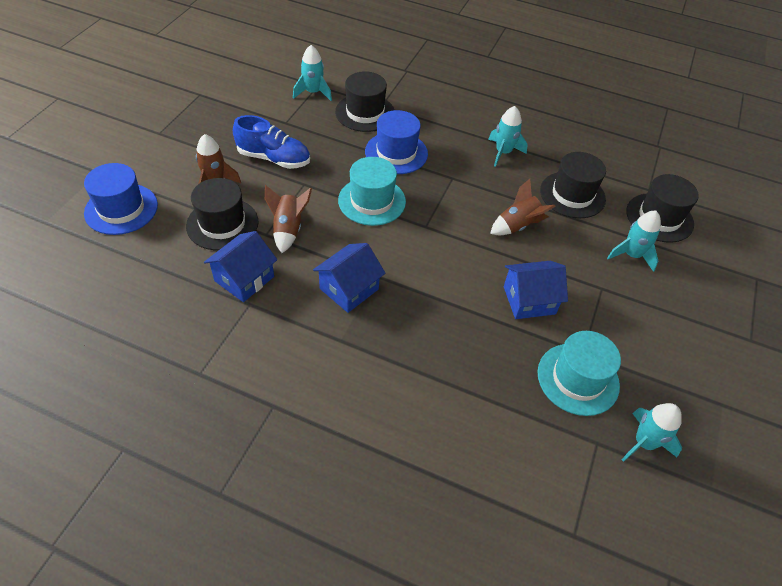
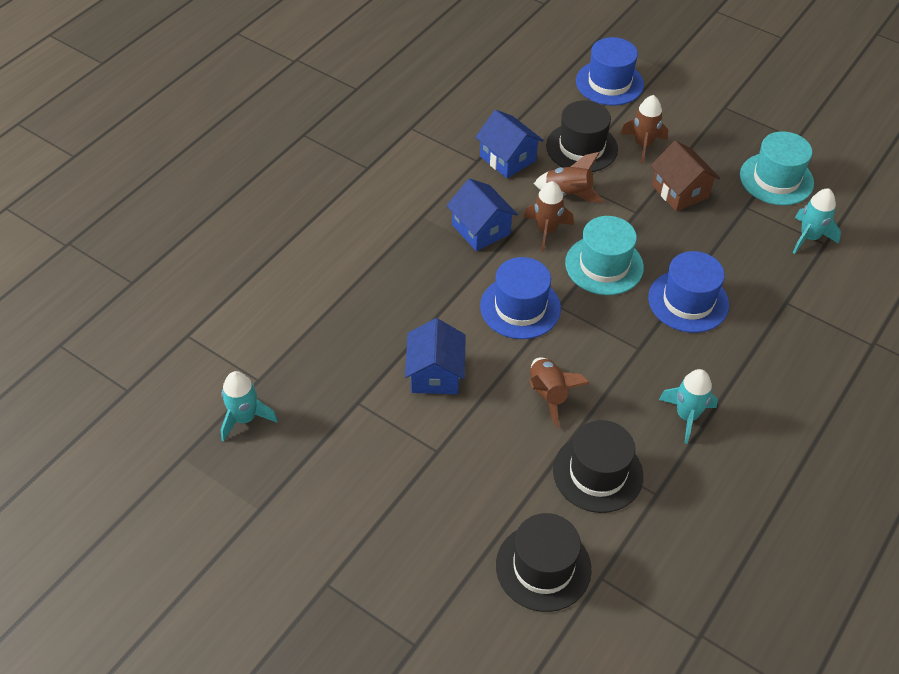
camera: 105 degrees right, 0 degrees up
blue shoe [233,115,310,169] -> brown house [650,140,720,211]
black hat [335,71,394,132] -> none
turquoise hat [538,331,621,416] -> turquoise hat moved to [740,131,814,205]
turquoise rocket [607,211,661,272] -> none
none -> blue hat [480,257,561,339]
none -> brown rocket [524,181,574,252]

